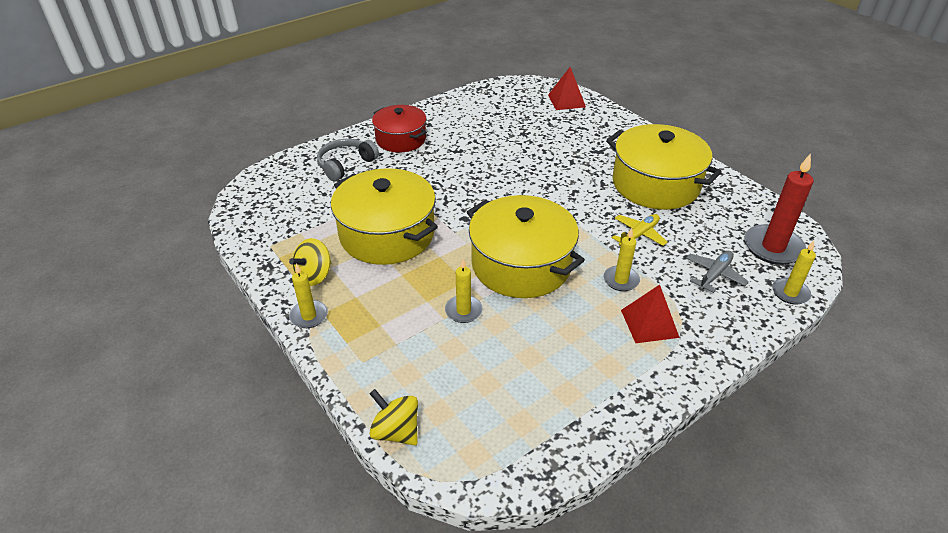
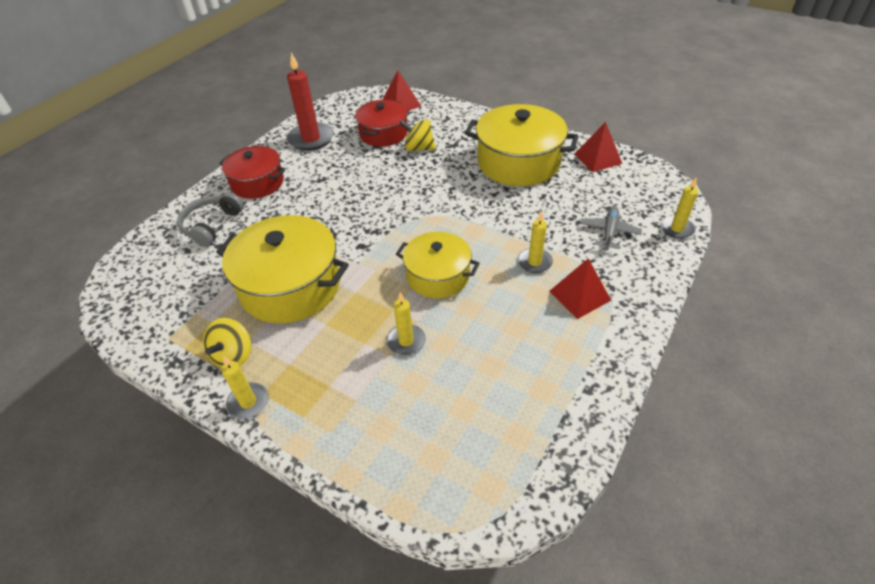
camera: 20 degrees left, 5 degrees up
yellow spinning top [369,389,418,446] -> yellow spinning top moved to [399,119,436,151]
yellow pot [467,195,585,298] -> yellow pot [396,231,480,299], size x0.63
yellow plane [612,214,668,246] -> none
red candle [744,153,813,265] -> red candle moved to [287,53,334,151]
none -> red pot [355,100,408,147]
none -> red pyramid [574,122,622,172]

